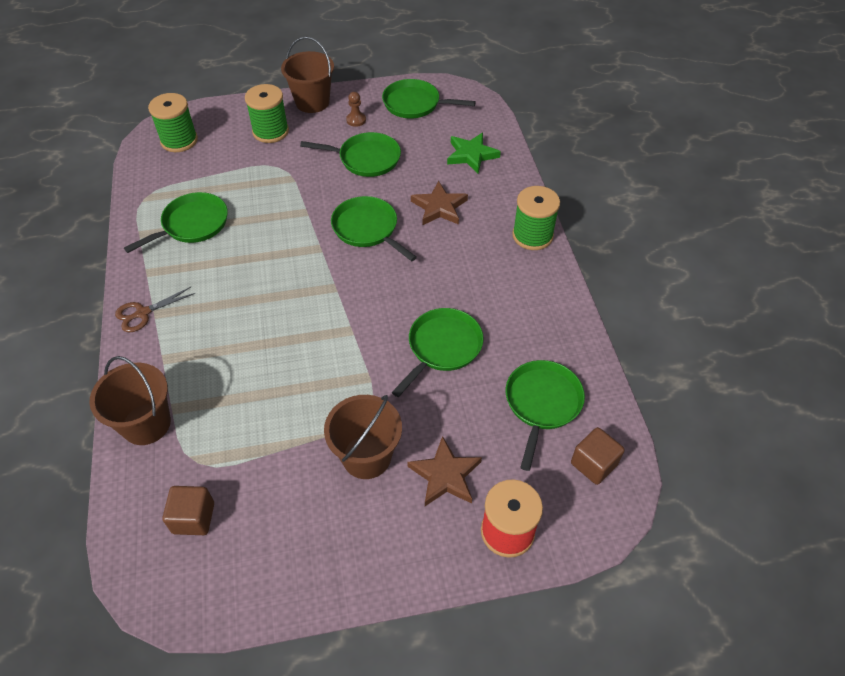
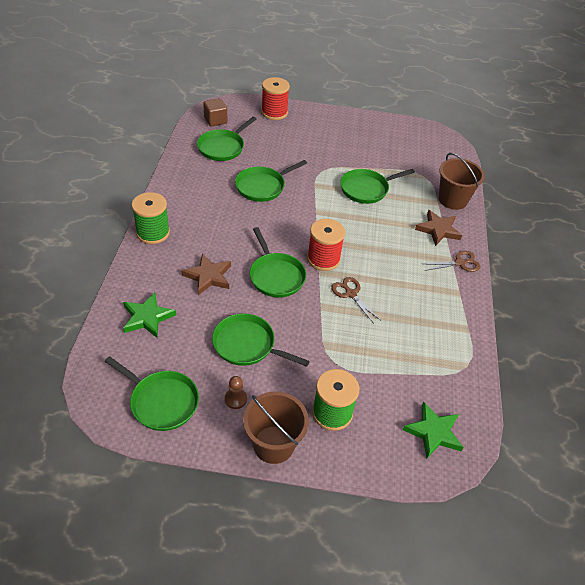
camera: 165 degrees left, 5 degrees down
green pan [124,192,228,253] -> green pan moved to [340,169,415,204]
green spool [148,93,198,152] -> green star [403,401,464,459]
brown cube [163,486,214,535] -> none
brown bucket [324,395,402,479] -> none
brown star [407,436,482,506] -> brown star moved to [415,210,462,246]
none -> red spool [307,219,345,271]
none -> brown scissors [331,277,381,324]

